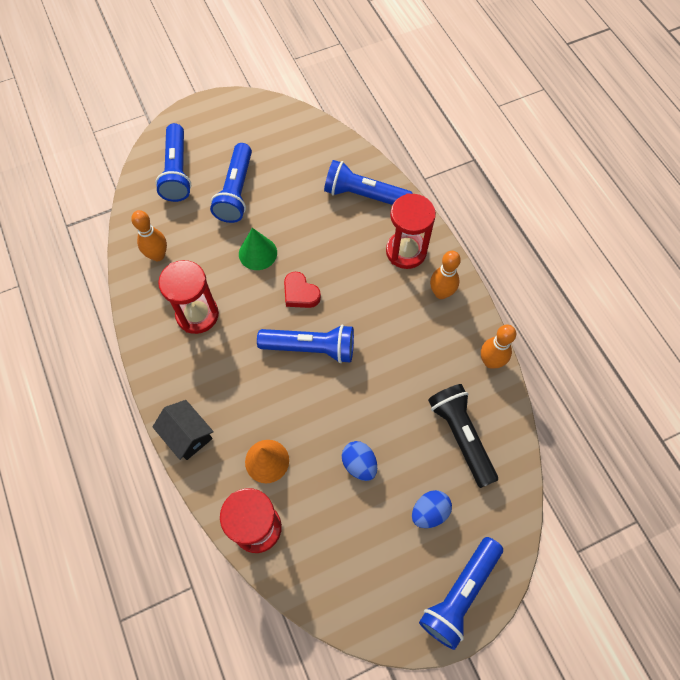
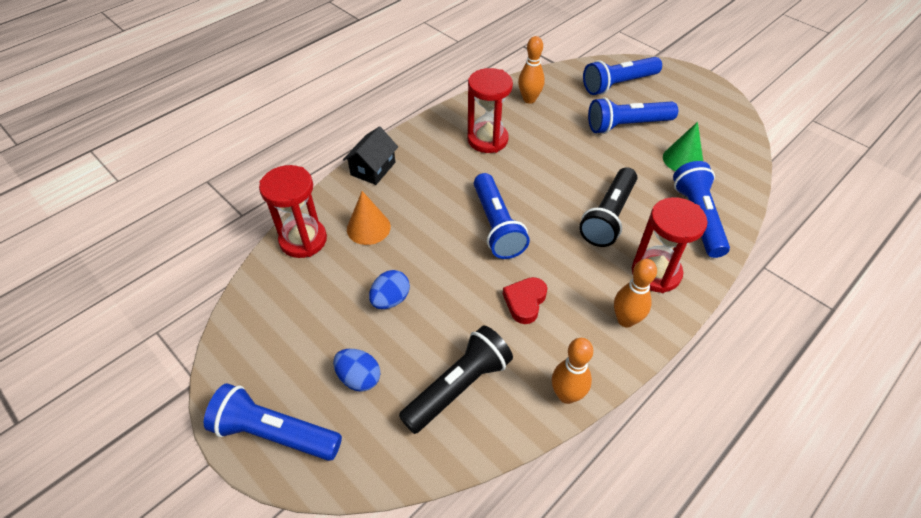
camera: 70 degrees right, 15 degrees down
green cone [239,228,277,270] -> green cone moved to [663,122,703,171]
red heart [284,272,321,308] -> red heart moved to [503,277,547,324]
none -> black flashlight [579,167,637,247]

